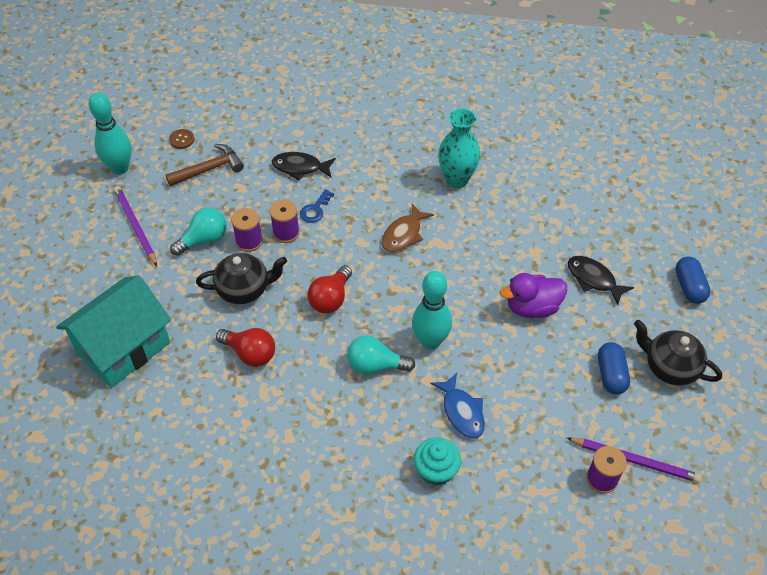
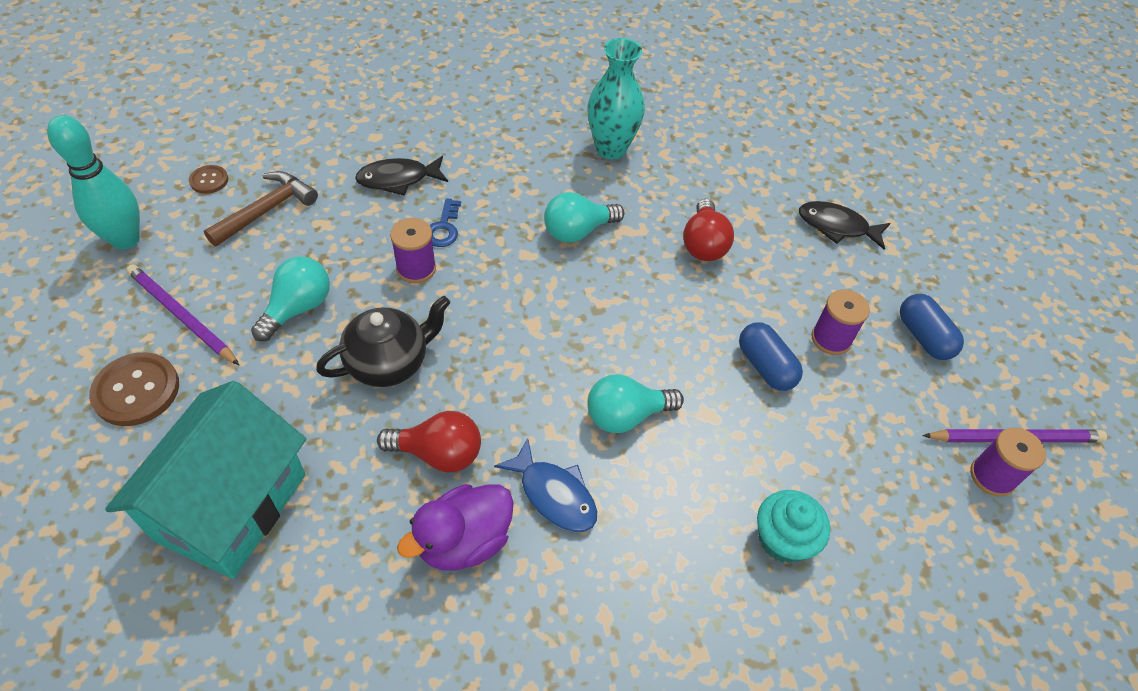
camera: 25 degrees left, 0 degrees up
purple spool [231,208,263,252] -> purple spool moved to [811,289,870,355]
red light bulb [307,265,352,313] -> red light bulb moved to [683,199,734,261]
brown fish [381,204,434,252] -> turquoise light bulb [544,192,624,243]
turquoise bowling pin [412,271,452,350] -> none
blue fish [430,373,485,439] -> blue fish moved to [494,438,597,532]
purple duck [500,273,567,318] -> purple duck moved to [397,484,514,571]
black teapot [634,320,722,385] -> none
blue capsule [675,257,711,304] -> blue capsule moved to [739,322,803,391]
none -> brown button [89,352,179,426]

